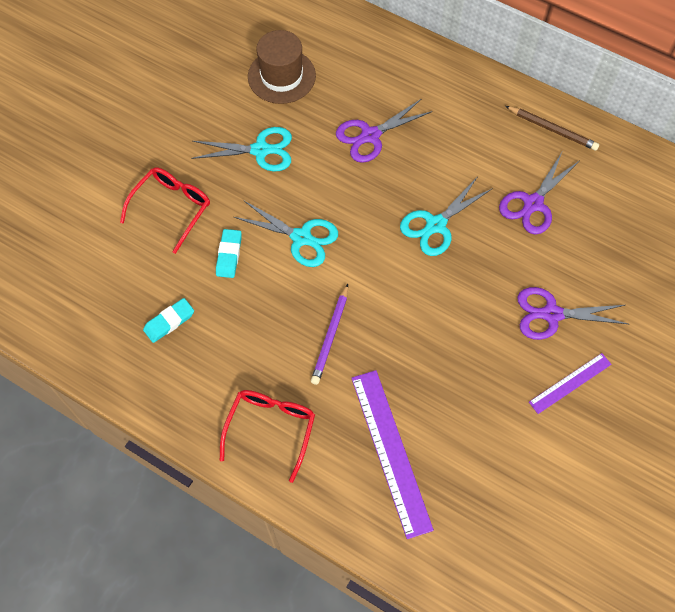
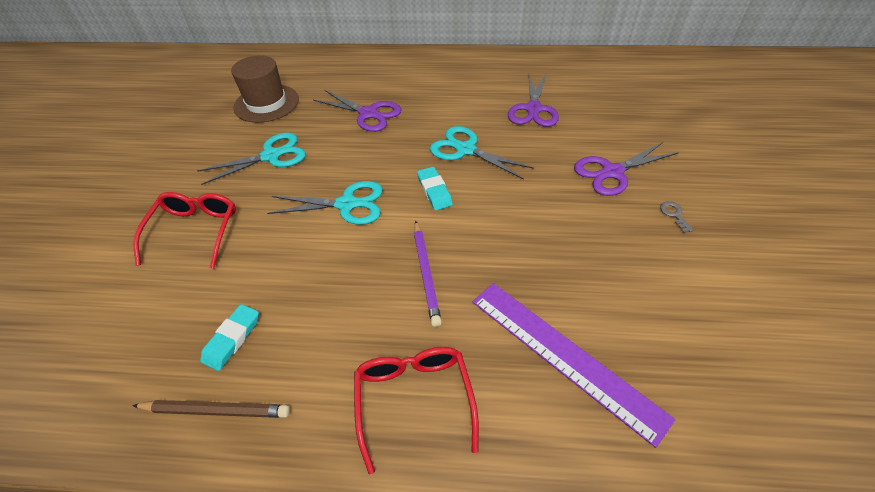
camera: 25 degrees left, 15 degrees down
turquoise eraser [216,229,242,278] -> turquoise eraser moved to [417,167,453,210]
purple scissors [336,99,433,163] -> purple scissors turned 90 degrees counterclockwise [313,90,402,132]
turquoise scissors [400,178,493,256] -> turquoise scissors turned 105 degrees clockwise [430,126,534,180]
brown pencil [505,106,599,151] -> brown pencil moved to [132,400,290,418]
purple ruler [529,353,612,414] -> grey key [660,201,693,233]

